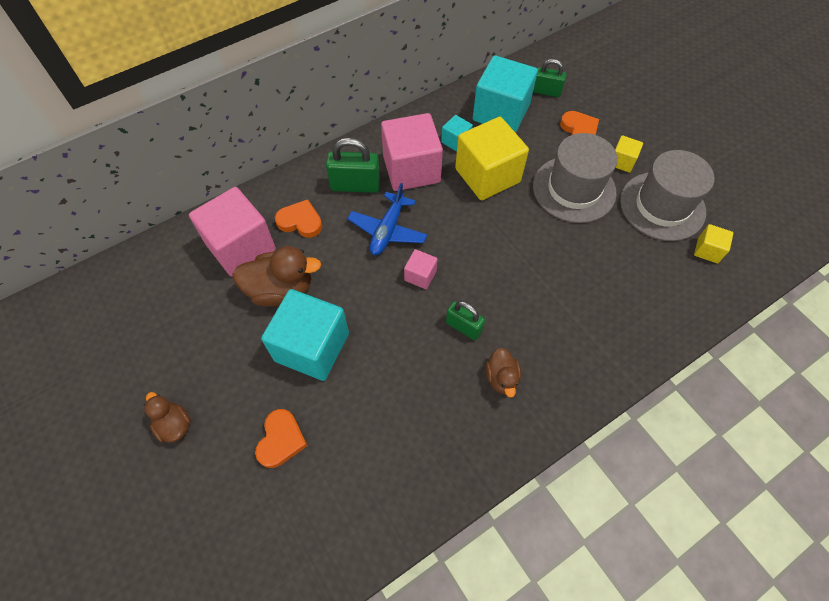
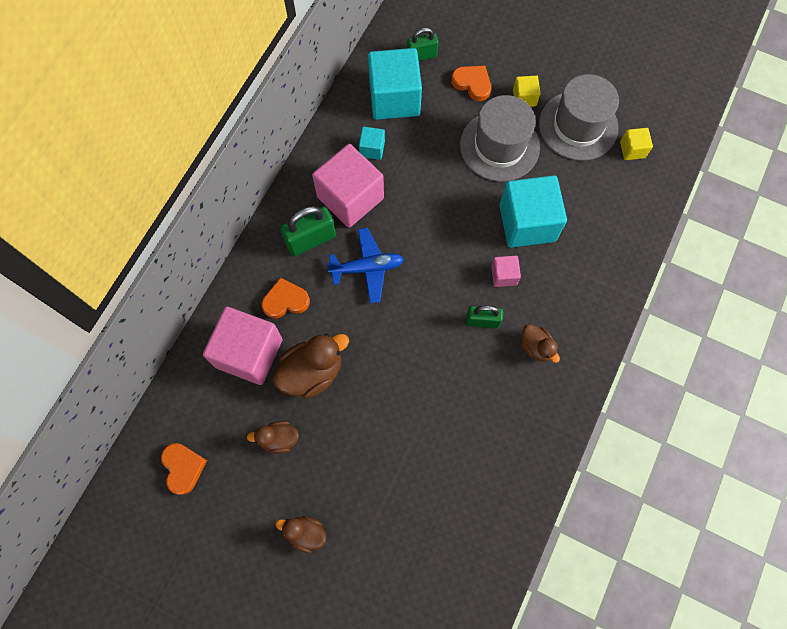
camera: 30 degrees left, 10 degrees up
orange heart [255,409,307,468] -> orange heart moved to [161,443,207,495]
turquoise cube [261,289,349,381] -> turquoise cube moved to [499,175,567,248]
blue plane [347,183,427,255] -> blue plane turned 90 degrees counterclockwise [327,228,404,303]
pink cube [404,249,438,289] -> pink cube moved to [491,256,521,287]
yellow cube [455,117,529,200] -> none
none -> brown duck [247,421,299,454]

